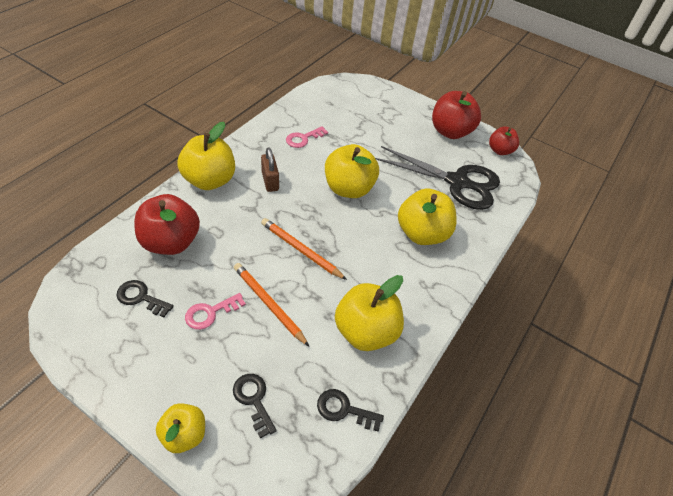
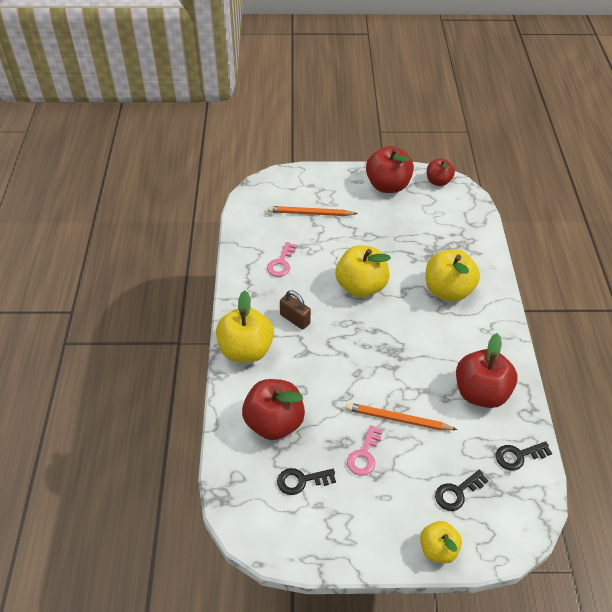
camera: 30 degrees left, 0 degrees up
black key [233,374,277,439] -> black key turned 60 degrees counterclockwise [435,470,489,511]
orange pencil [261,218,347,280] -> orange pencil moved to [268,206,358,216]
yellow apple [335,275,404,351] -> red apple [456,333,518,408]
black scissors [375,146,500,210] -> none

